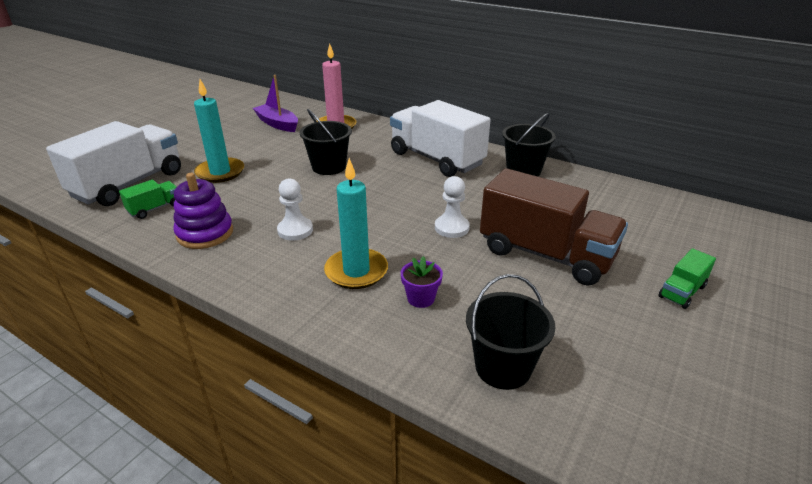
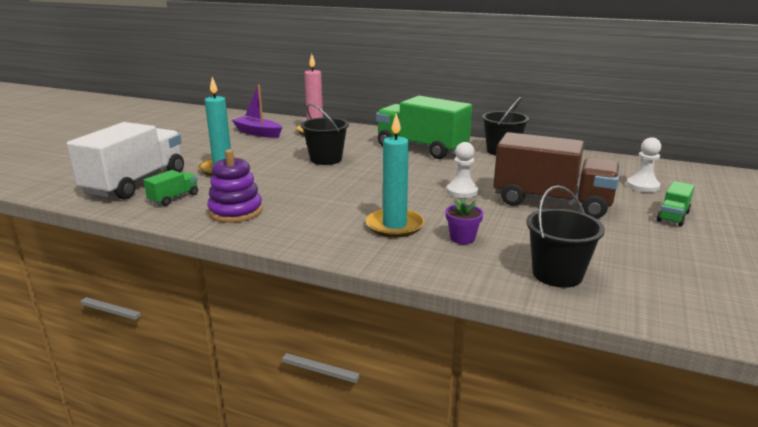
camera: 10 degrees left, 10 degrees down
white pawn [277,178,313,241] -> white pawn moved to [626,137,661,192]
white truck [390,100,490,177] -> green truck [376,96,472,159]

